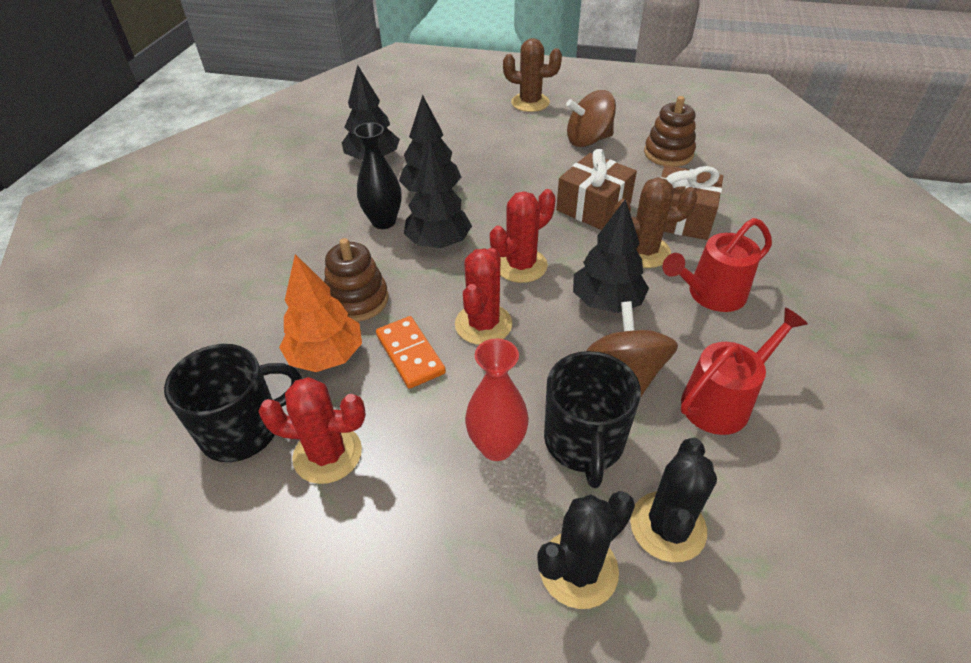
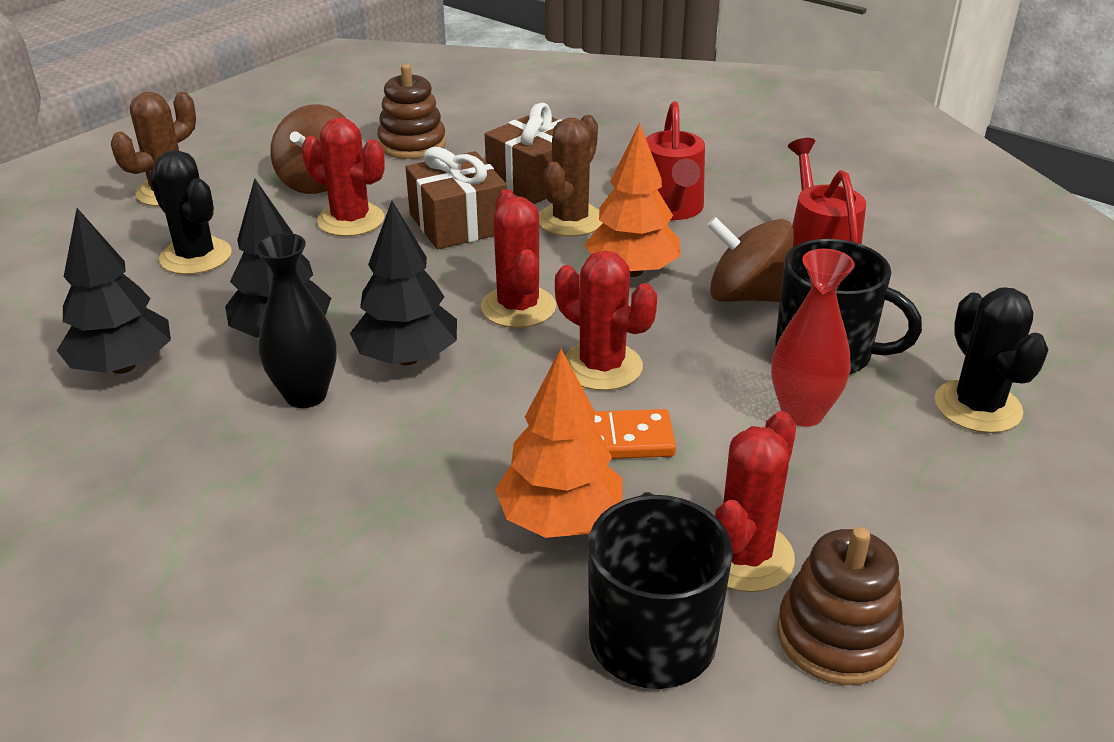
camera: 65 degrees left, 10 degrees down
brown stacking toy [324,238,389,322] -> brown stacking toy moved to [777,527,904,685]
black tree [573,199,649,313] -> orange tree [585,123,681,277]
black cactus [630,438,717,562] -> black cactus moved to [150,150,232,275]
none -> red cactus [301,117,385,236]

